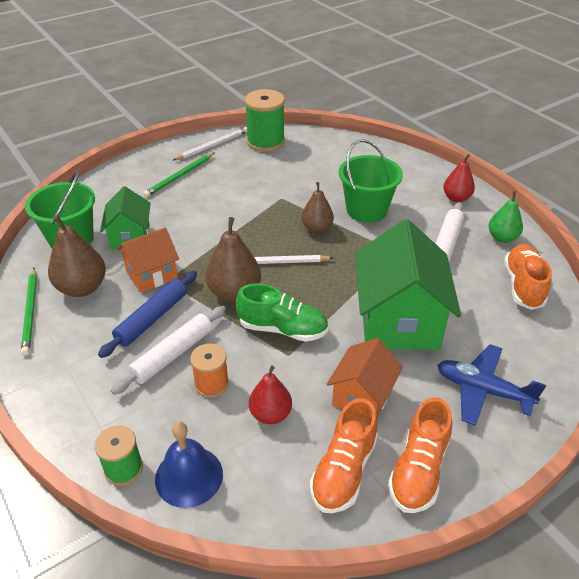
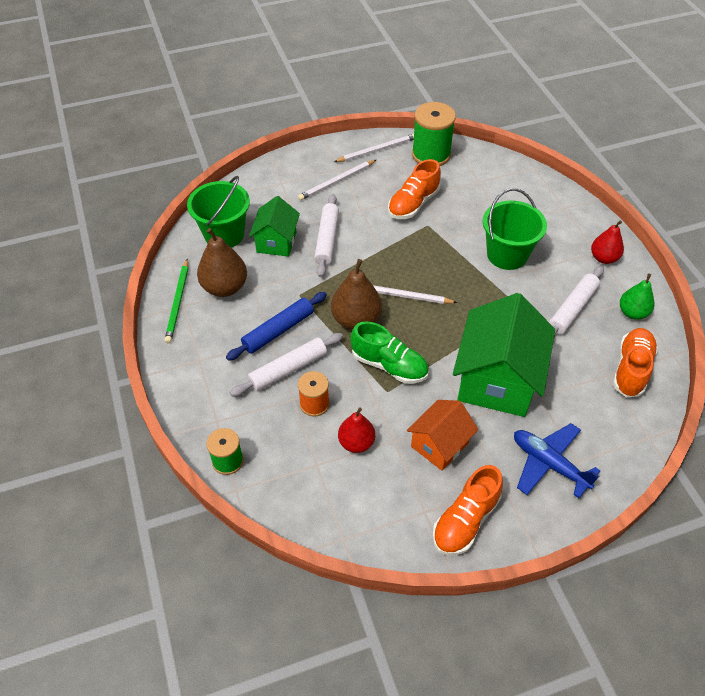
camera: 15 degrees right, 10 degrees up
orange house [117,228,179,293] -> none
green pencil [143,153,214,197] -> white pencil [298,160,376,201]
blue bell [155,422,223,508] -> none
brown pear [301,182,334,233] -> none
orange shoe [310,398,378,513] -> orange shoe moved to [388,159,441,219]
none -> white rolling pin [314,194,339,277]

